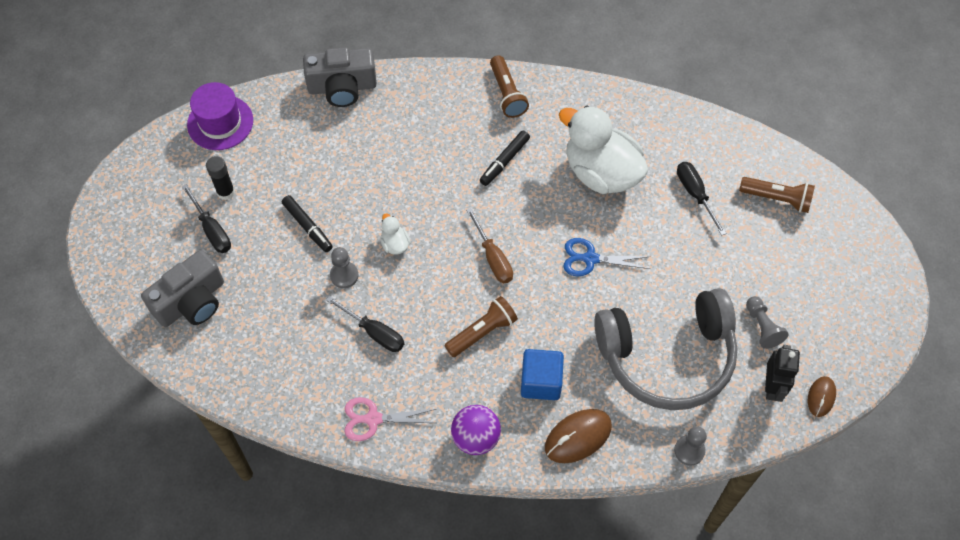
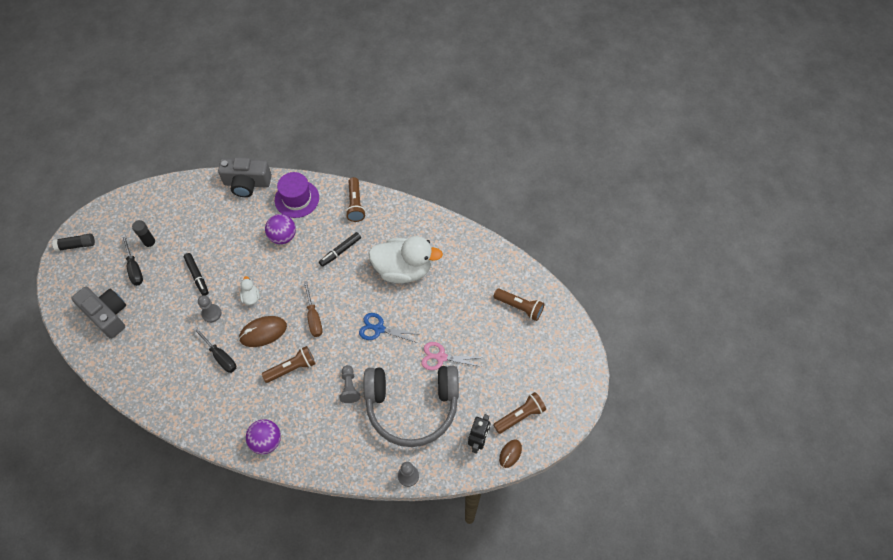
camera: 10 degrees right, 0 degrees up
grey camera [141,250,224,327] -> grey camera turned 105 degrees counterclockwise [71,287,126,339]
purple hat [187,82,253,150] -> purple hat moved to [275,172,319,218]
pink scissors [344,397,436,441] -> pink scissors moved to [421,342,482,370]
blue cube [521,349,564,400] -> none
brown mouse [545,409,612,463] -> brown mouse moved to [239,316,287,347]
white duck [559,106,648,194] -> white duck turned 135 degrees clockwise [369,236,443,283]
black screwdriver [677,162,727,236] -> none
grey pawn [746,296,789,349] -> grey pawn moved to [339,365,360,403]
none -> black glue stick [52,233,95,251]
none -> purple ball [265,214,296,244]
none -> brown flashlight [493,392,546,434]

